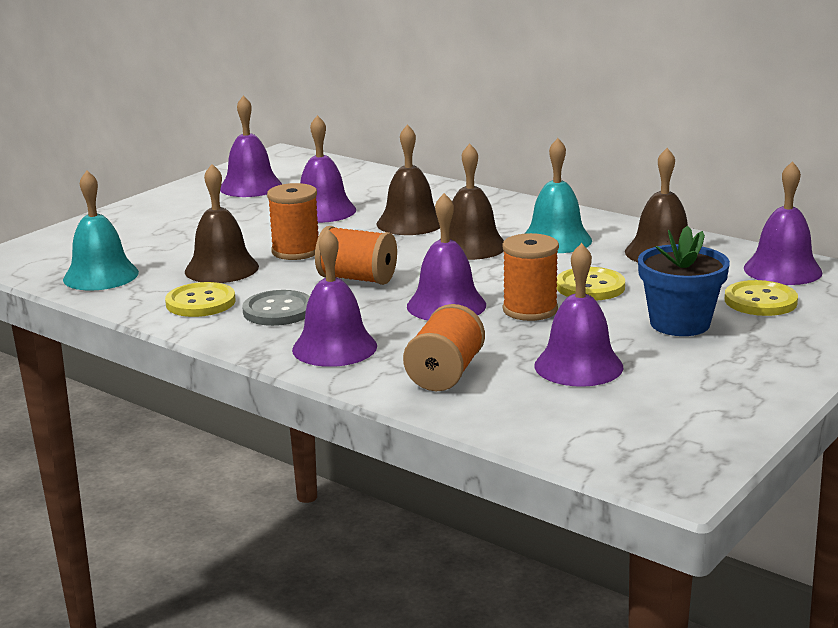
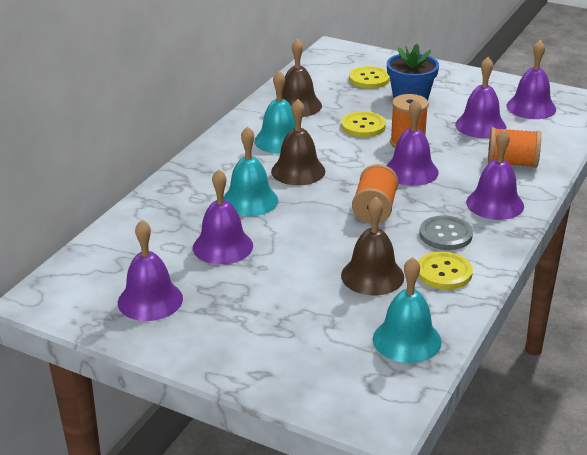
camera: 100 degrees left, 10 degrees up
orange spool [267,183,319,260] -> none
brown bell [377,125,440,235] -> turquoise bell [224,126,278,216]
purple bell [744,161,822,285] -> purple bell moved to [506,40,556,119]

